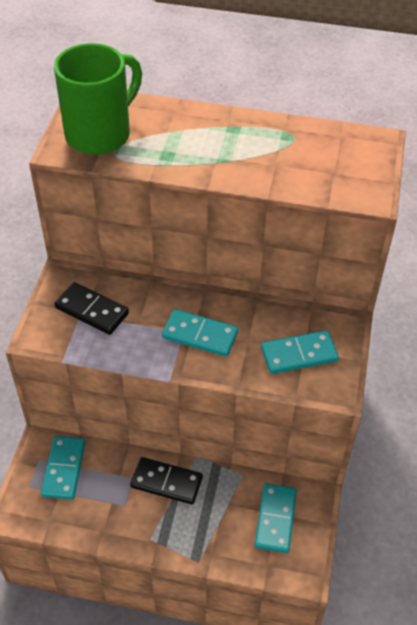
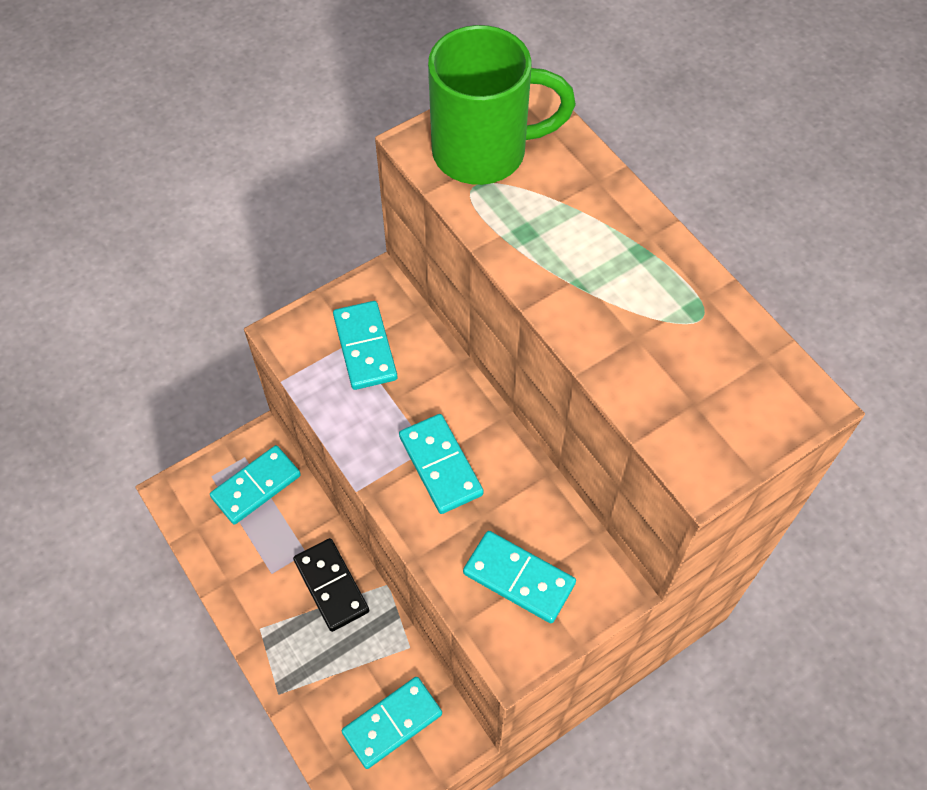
camera: 45 degrees right, 10 degrees up
black domino [54,282,129,335] -> turquoise domino [333,301,397,390]

